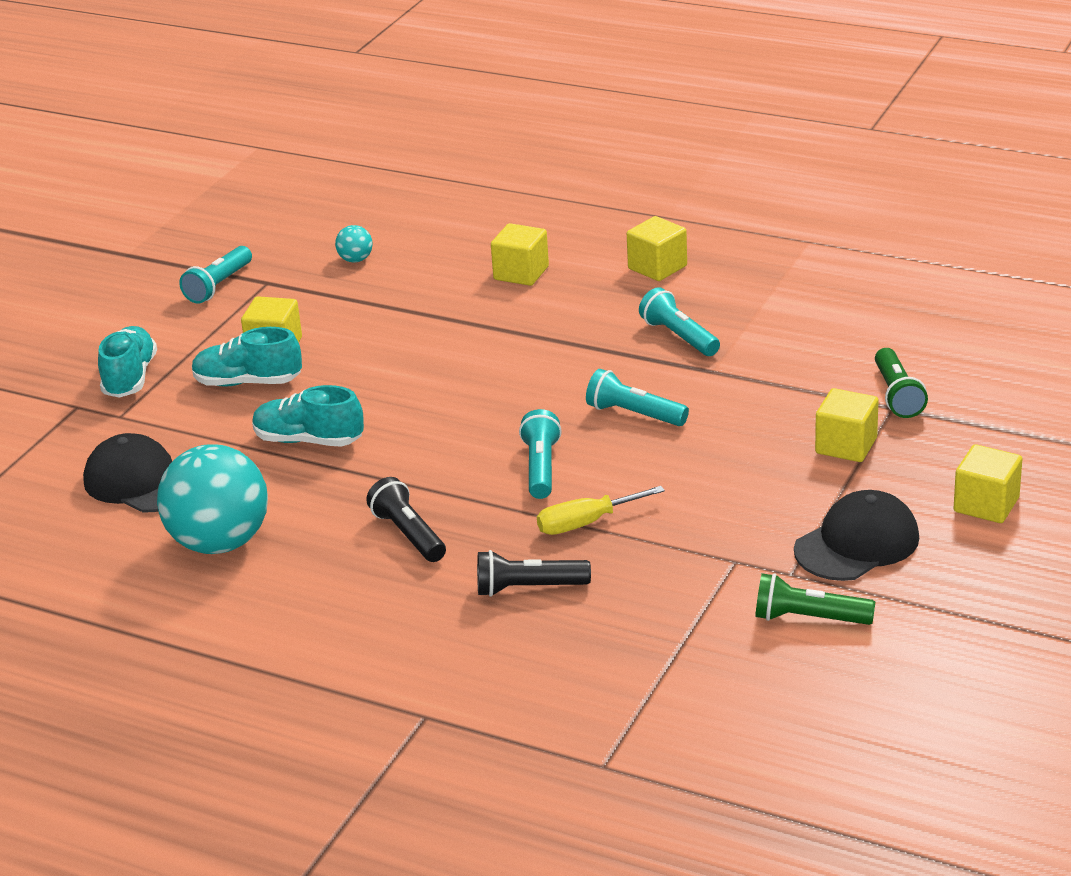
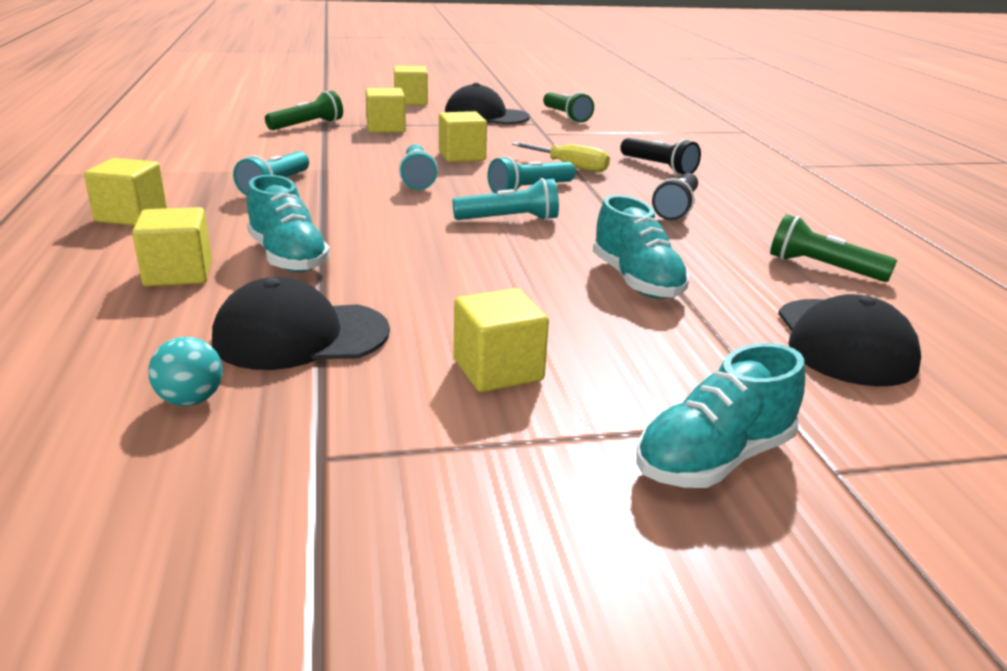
camera: 130 degrees left, 5 degrees down
turquoise ball [157,445,268,554] -> green flashlight [770,214,897,282]
turquoise flashlight [179,246,252,304] -> turquoise flashlight moved to [452,178,559,221]
turquoise shoe [192,327,302,387] -> turquoise shoe moved to [247,175,330,272]
none -> black cap [212,277,390,370]
none -> yellow cube [439,111,487,162]

